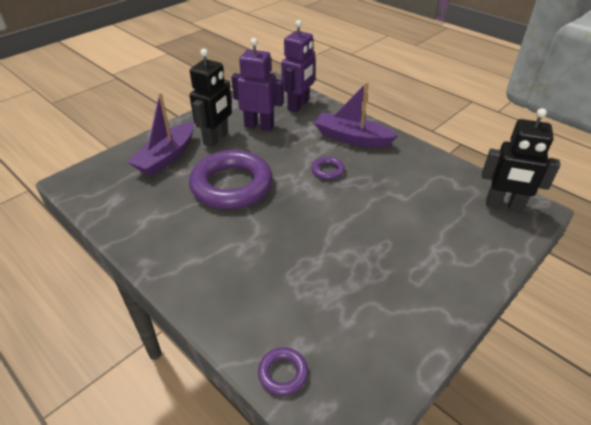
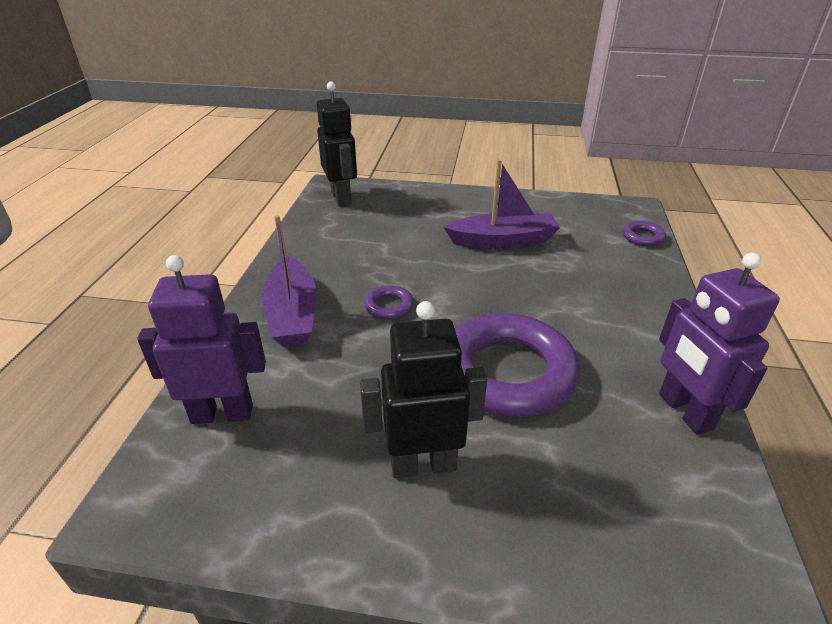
camera: 125 degrees left, 5 degrees down
purple boat [127,93,194,176] -> purple boat moved to [444,159,560,248]
purple robot [231,38,284,131] -> purple robot moved to [659,253,780,435]

